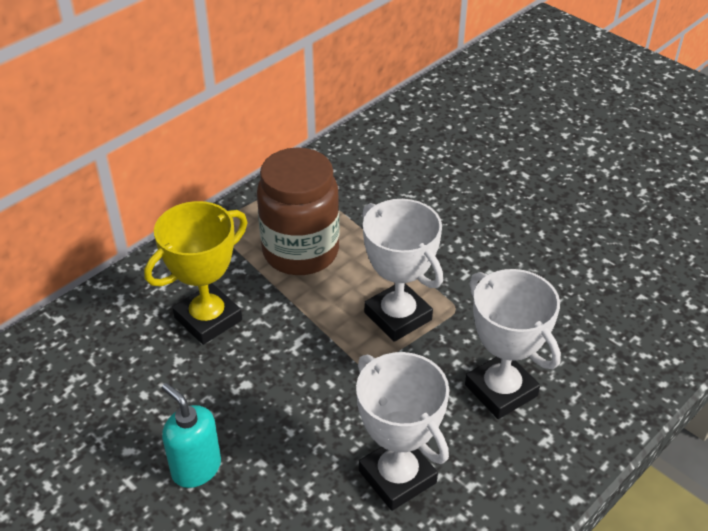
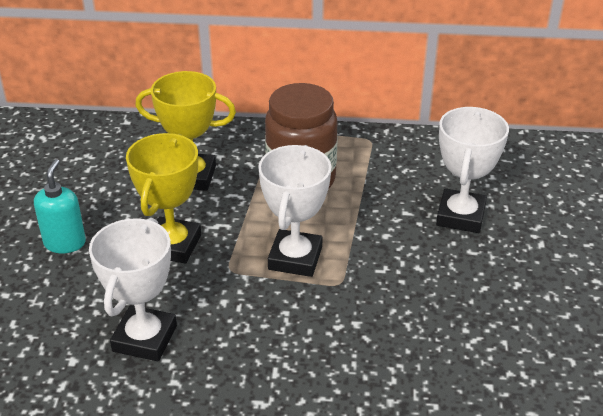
camera: 50 degrees right, 5 degrees down
white trophy [465,269,561,419] -> white trophy moved to [436,107,509,233]
none -> yellow trophy [126,133,201,264]

